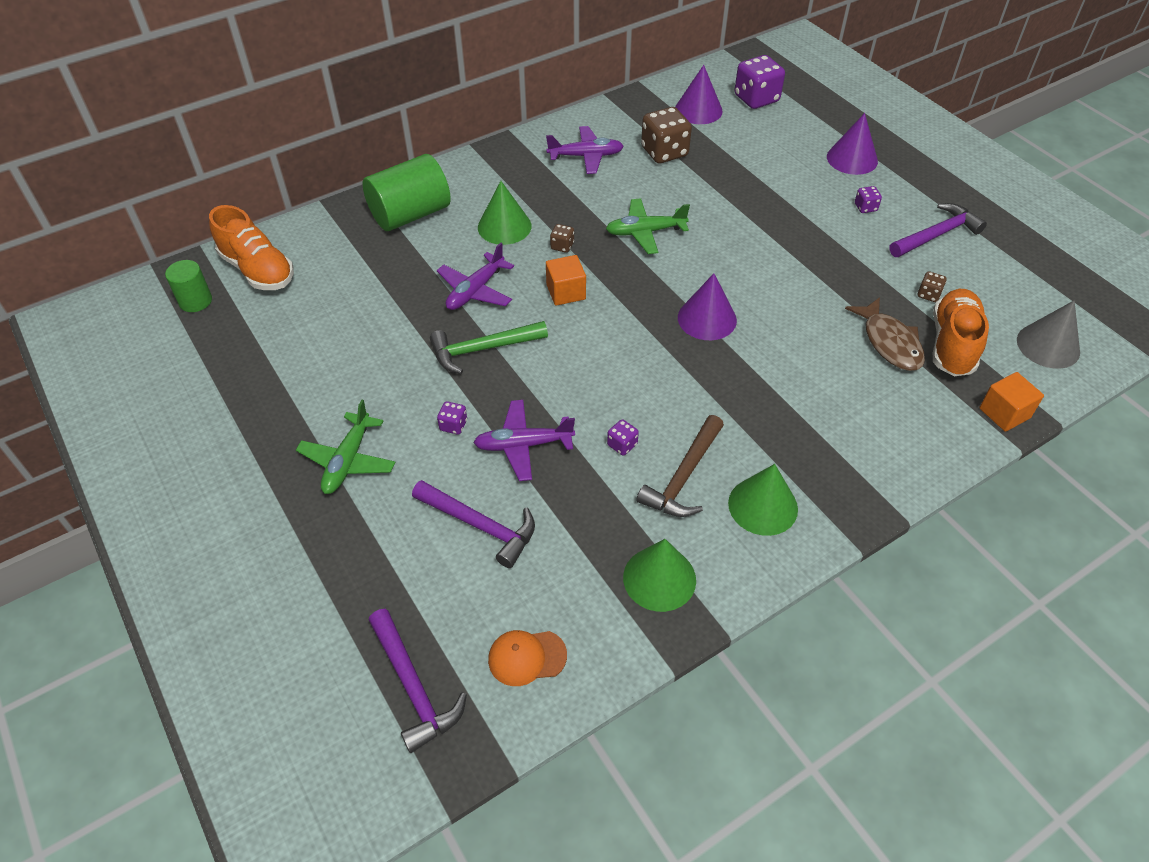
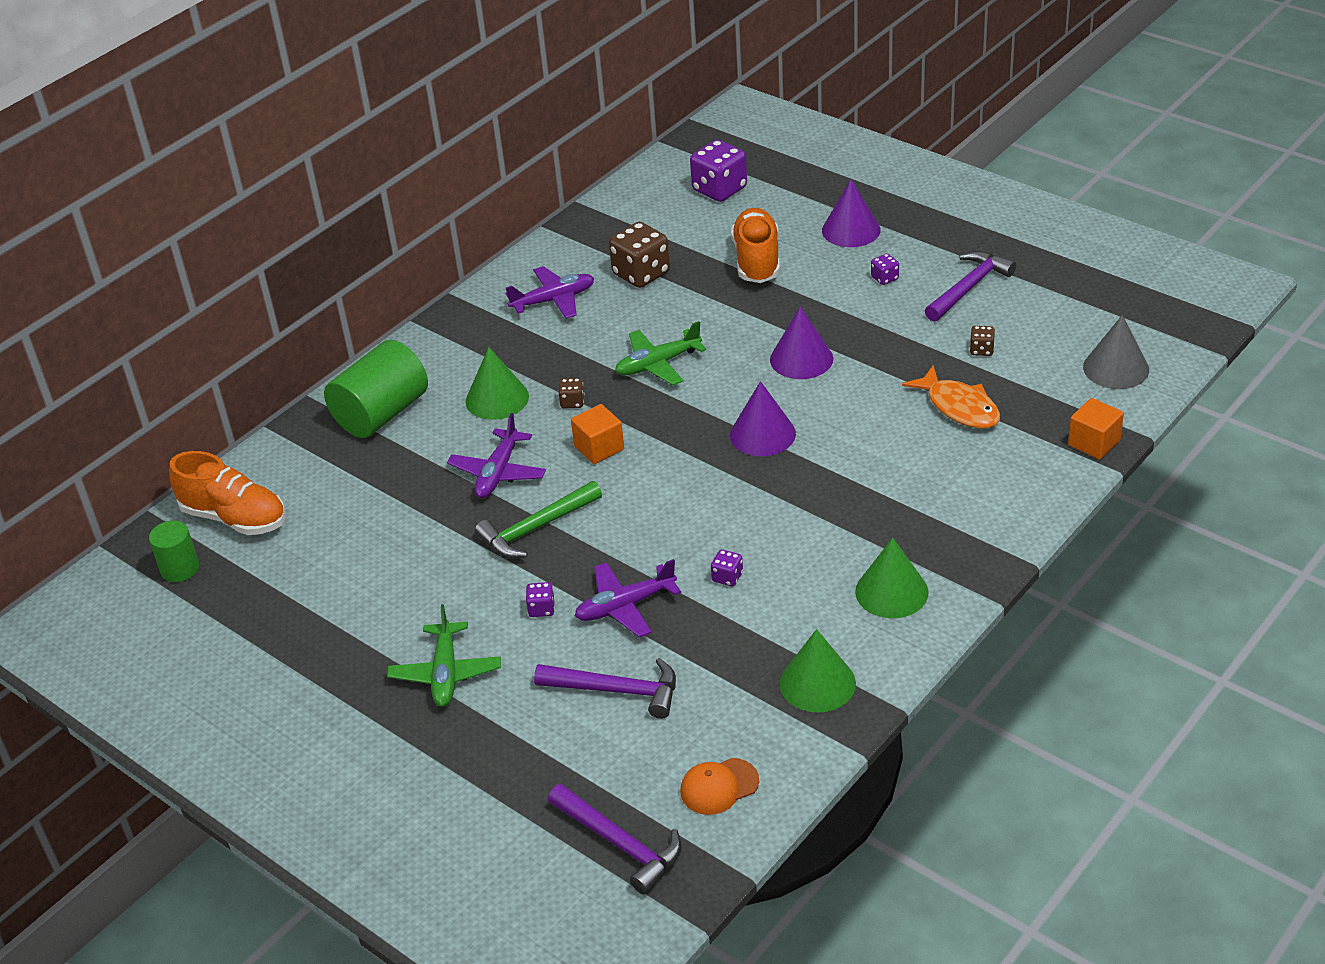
camera: 15 degrees left, 10 degrees down
brown hammer [636,415,724,517] -> none
purple cone [675,65,723,124] -> purple cone moved to [770,307,833,379]
brown fish [845,297,925,371] -> orange fish [902,365,1000,429]
orange shoe [933,289,989,376] -> orange shoe moved to [731,208,780,283]

